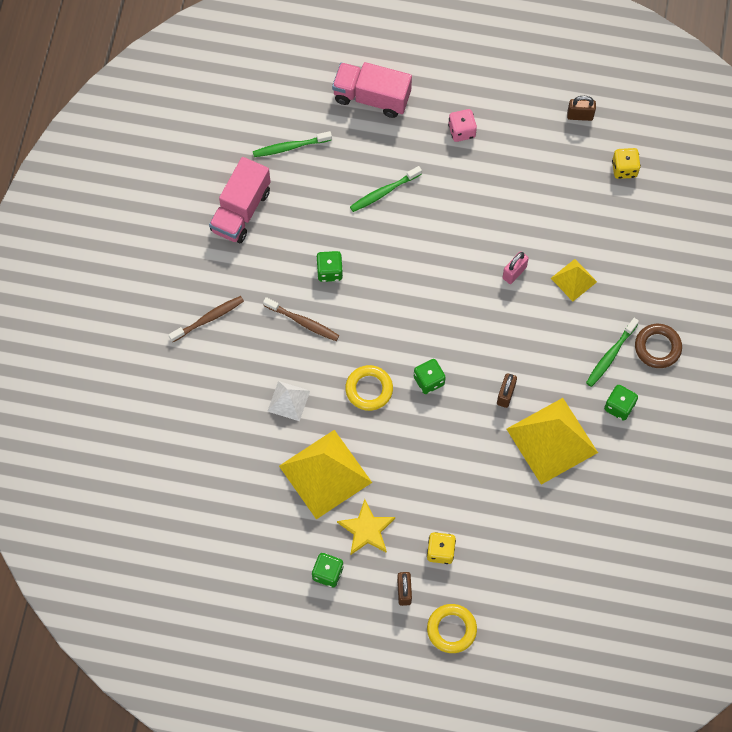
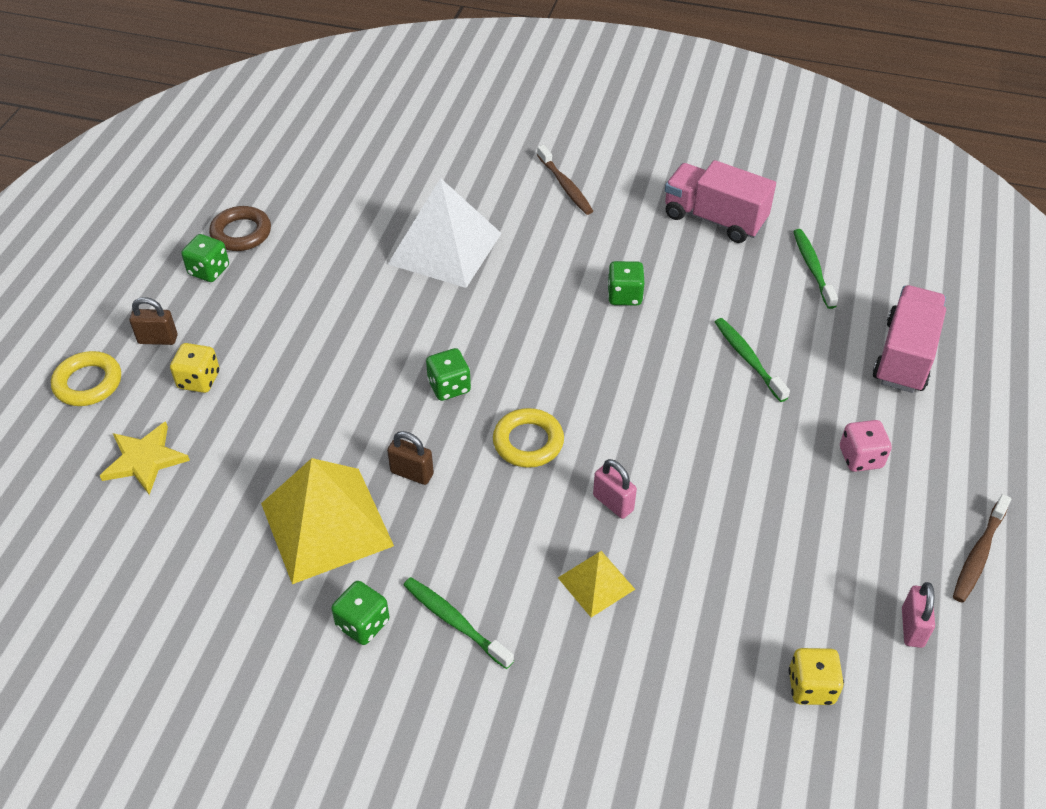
camera: 95 degrees right, 20 degrees down
brown toothbrush [263,297,339,341] -> brown toothbrush moved to [953,494,1012,603]
white pyramid [267,381,310,421] -> white pyramid [388,178,502,288], size x1.95
yellow pyramid [279,430,372,520] -> none
yellow star [337,499,395,555] -> yellow star moved to [100,422,190,495]
yellow ring [345,365,393,411] -> yellow ring moved to [493,408,564,468]
brown padlock [567,96,596,121] -> pink padlock [902,582,935,648]
brown ring [635,324,682,368] -> brown ring moved to [209,206,271,251]

